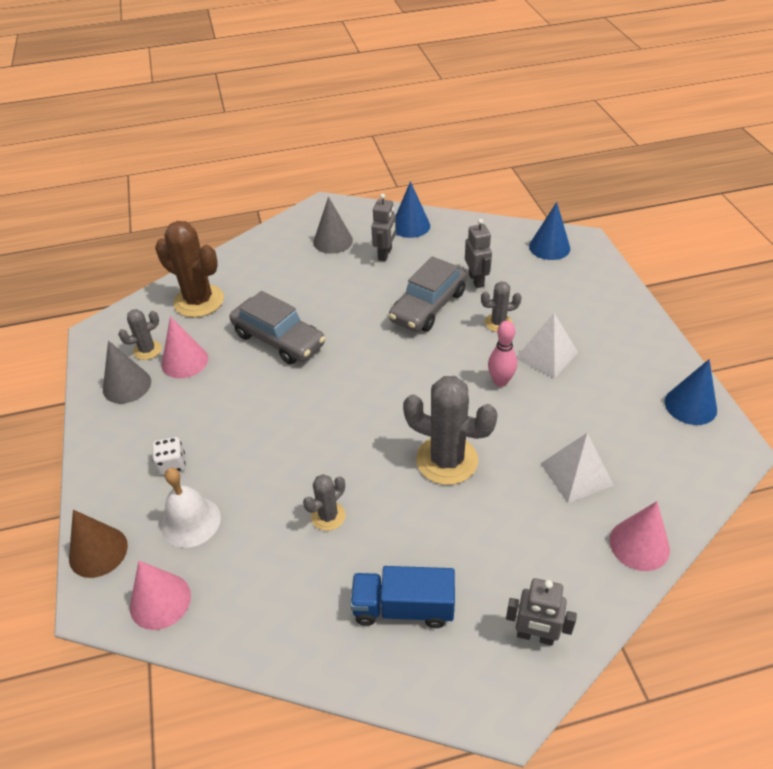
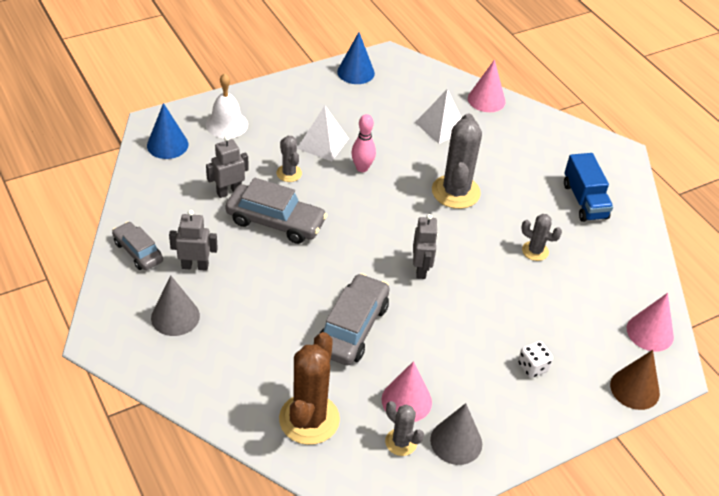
camera: 110 degrees left, 0 degrees up
white bell [161,468,221,548] -> white bell moved to [206,73,248,138]
blue cone [396,181,430,238] -> grey car [112,222,163,270]
grey robot [506,578,577,646] -> grey robot moved to [413,214,438,279]

